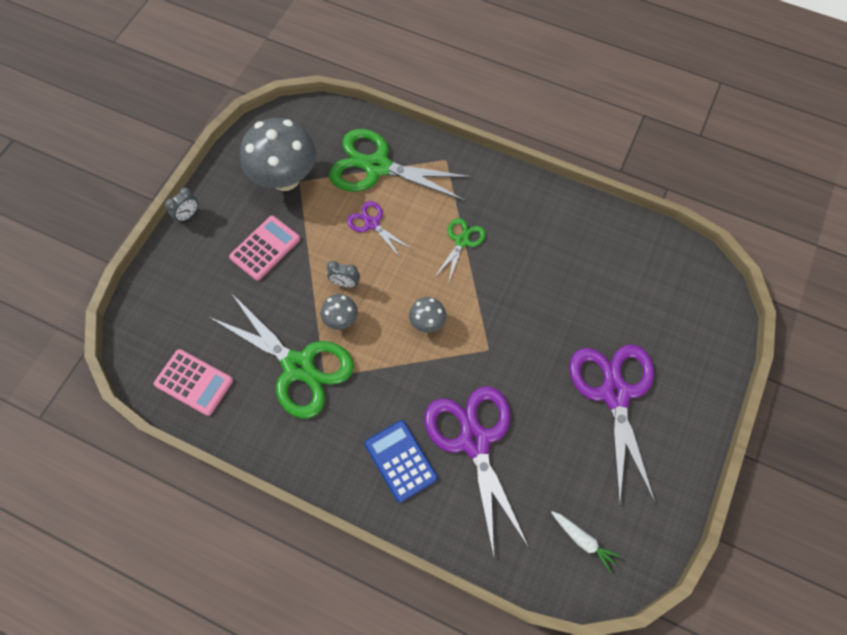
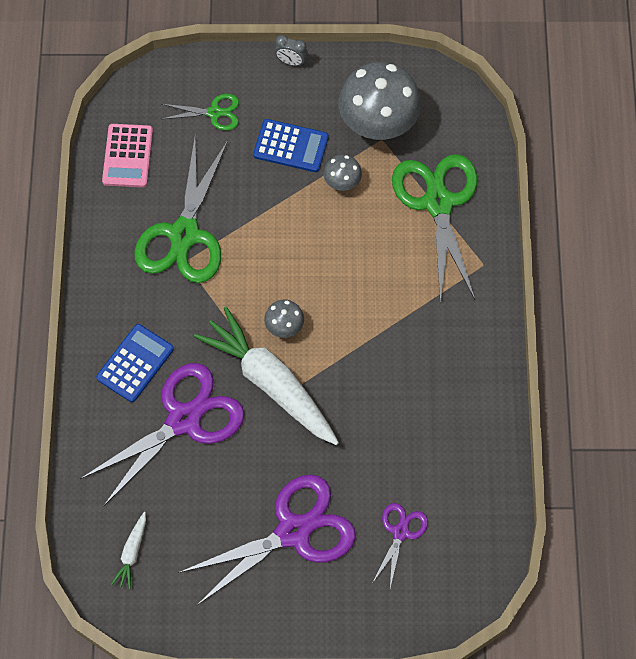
camera: 65 degrees right, 0 degrees up
pink calculator [229,216,300,281] -> blue calculator [253,119,329,172]
grey mushroom [321,294,358,330] -> grey mushroom moved to [323,154,362,191]
grey clock [327,261,360,287] -> none
purple scissors [347,201,411,259] -> purple scissors moved to [373,503,428,588]
green scissors [434,218,486,284] -> green scissors moved to [162,94,239,131]
none -> white carrot [194,307,339,445]

